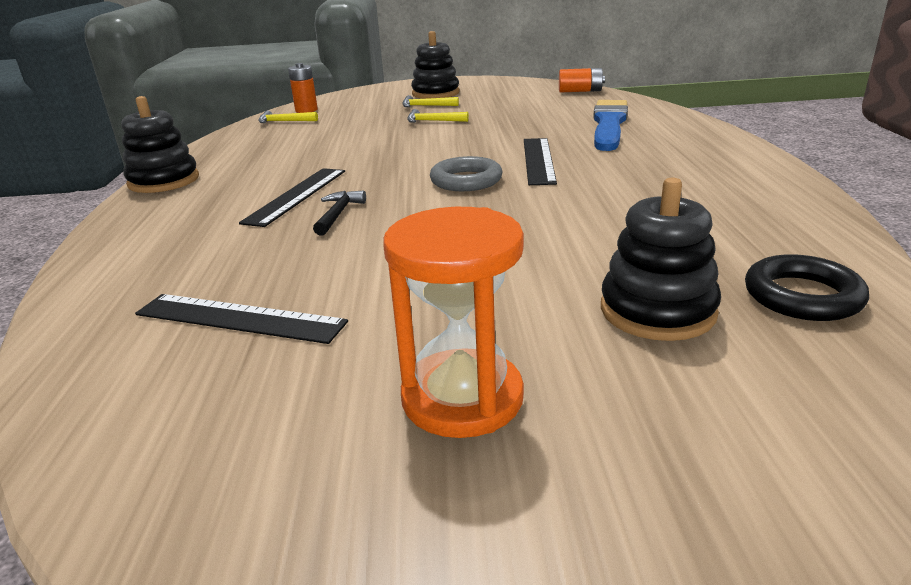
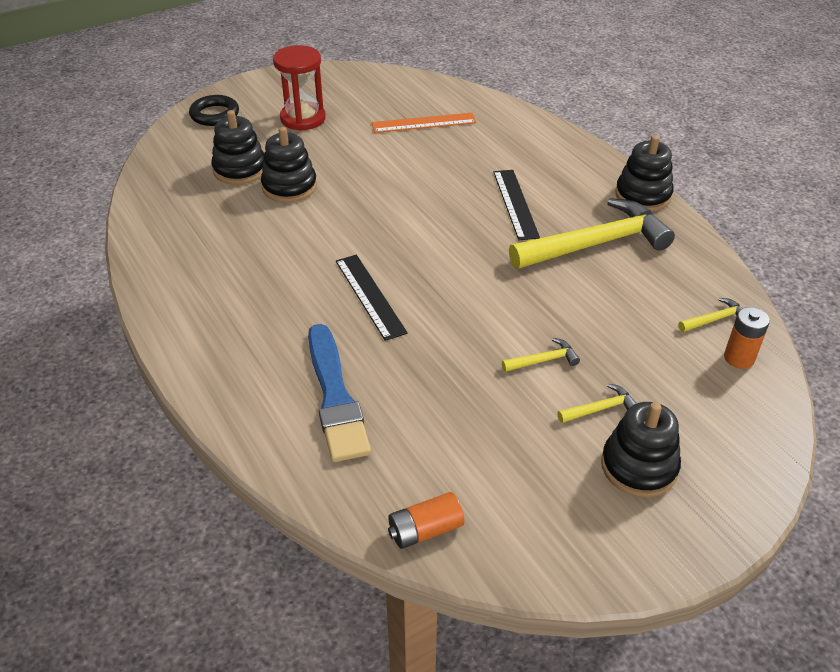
camera: 150 degrees right, 15 degrees up
black ruler [135,294,348,344] -> orange ruler [372,113,477,133]
black hammer [313,190,366,235] -> none
orange hourglass [383,207,524,438] -> red hourglass [273,45,326,131]
grey ring [430,156,502,191] -> none
black ring [745,254,869,321] -> black ring moved to [189,95,239,126]
none -> black stacking toy [261,127,317,203]
none -> yellow hammer [509,198,675,269]

